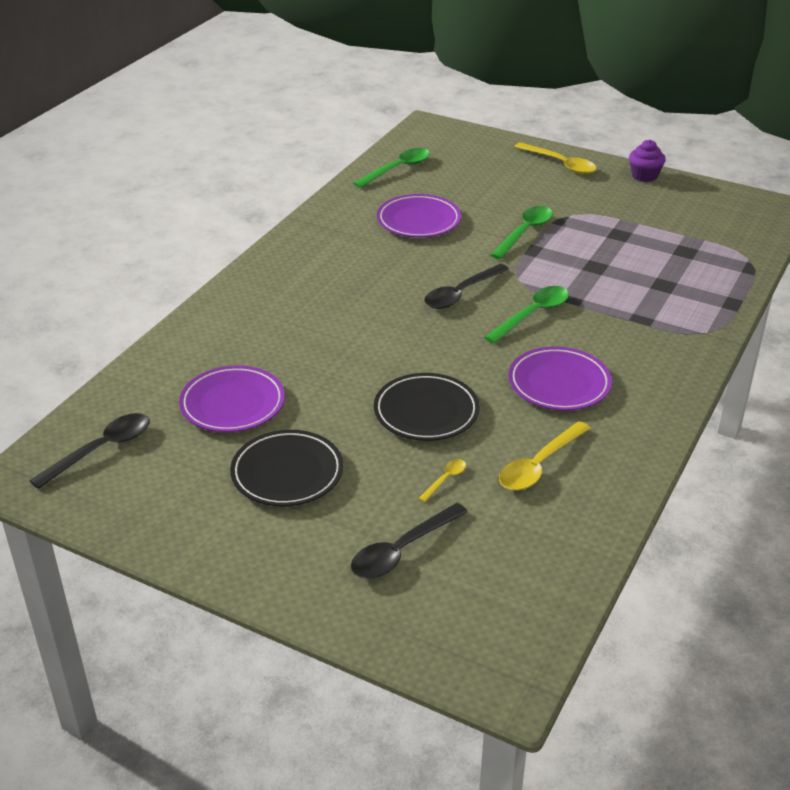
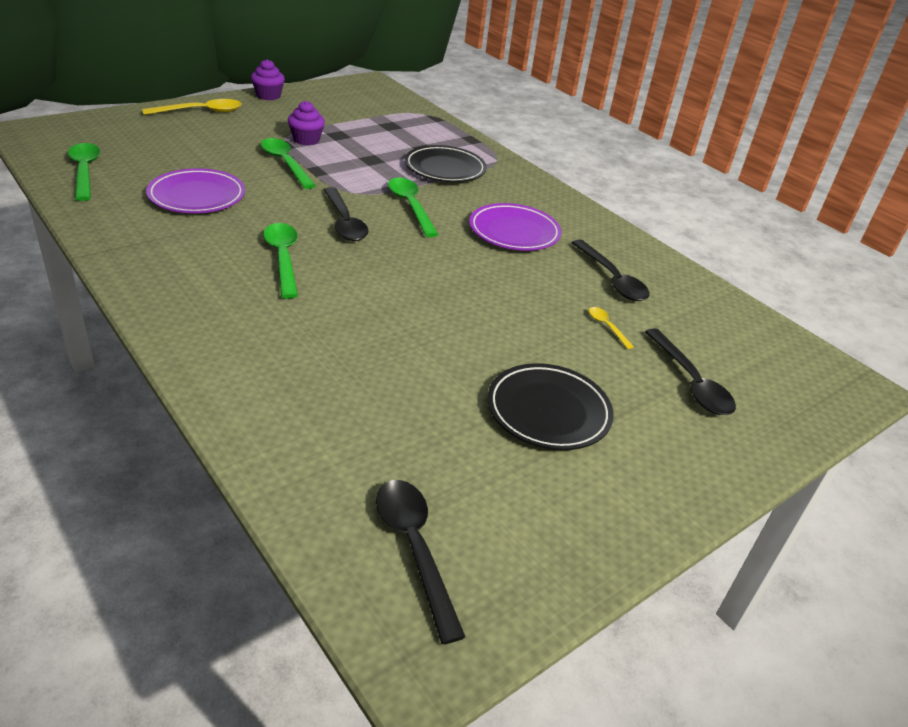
camera: 70 degrees left, 0 degrees up
purple plate [179,365,285,432] -> none
black plate [374,373,480,441] -> black plate moved to [405,145,487,182]
yellow spoon [499,421,591,491] -> black spoon [572,240,650,301]
none -> green spoon [263,223,298,299]
none -> purple cupcake [288,101,325,145]

